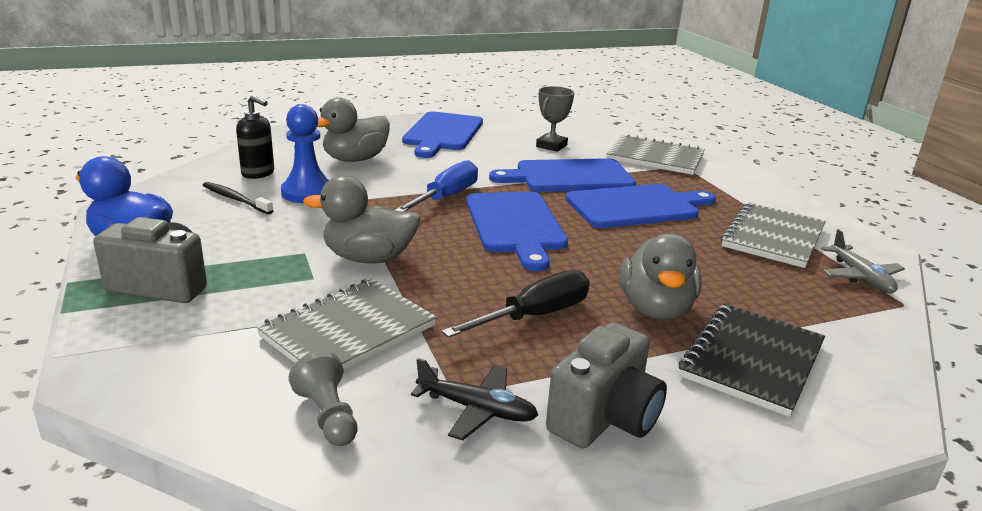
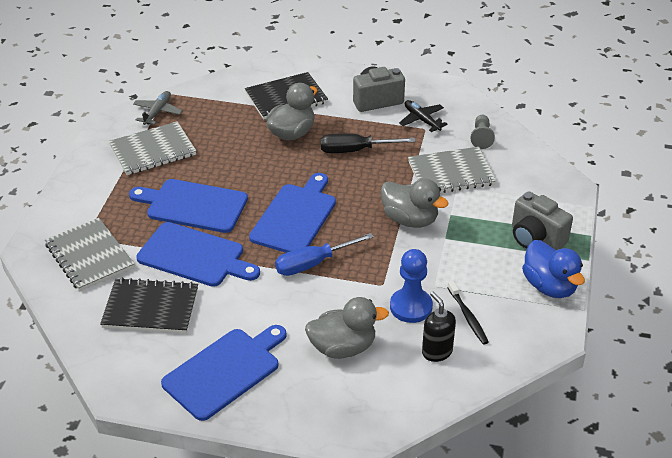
camera: 145 degrees left, 15 degrees up
grey trophy [536,86,575,152] -> black notebook [100,277,198,333]

